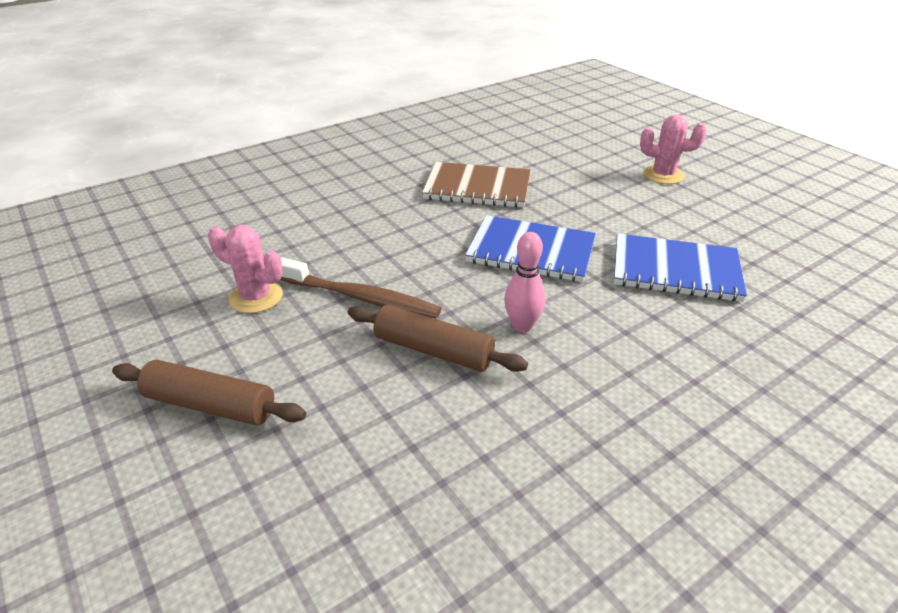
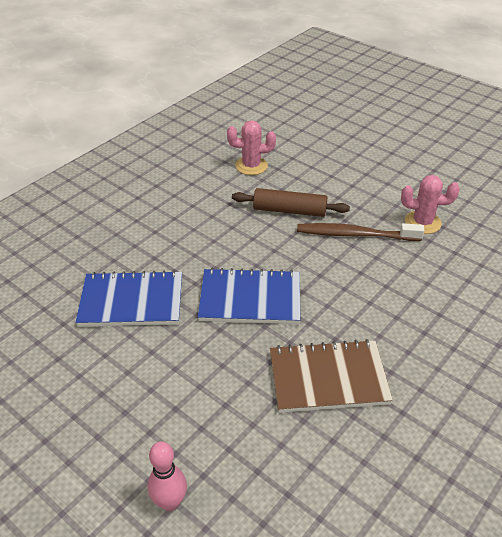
camera: 165 degrees right, 5 degrees up
brown rolling pin [112,360,306,425] -> none
pink bowling pin [504,232,545,333] -> pink bowling pin moved to [147,442,187,511]
pink cactus [640,114,706,184] -> pink cactus moved to [227,120,276,175]

